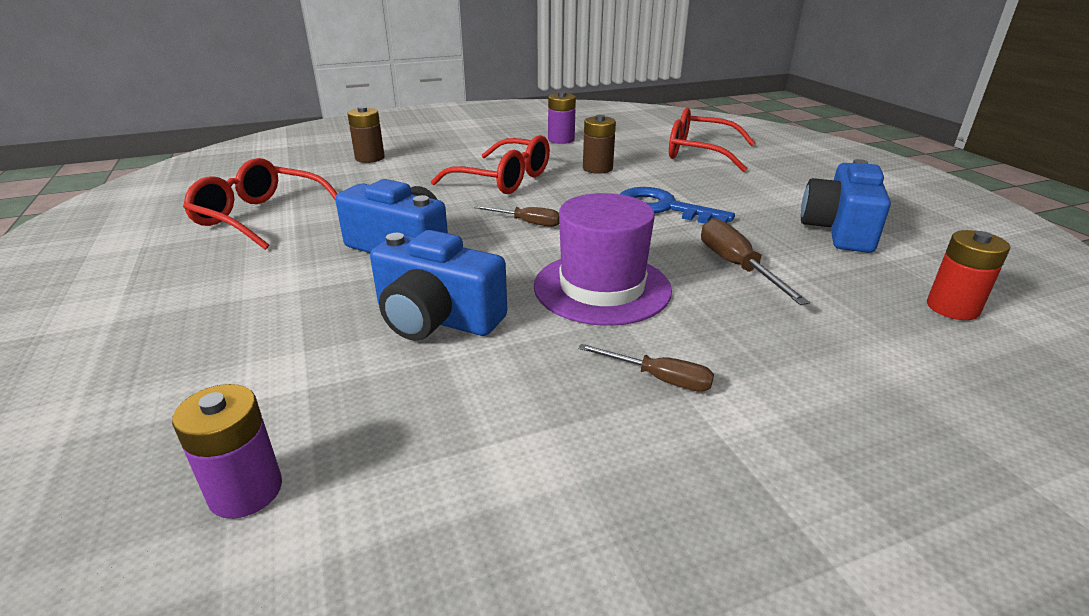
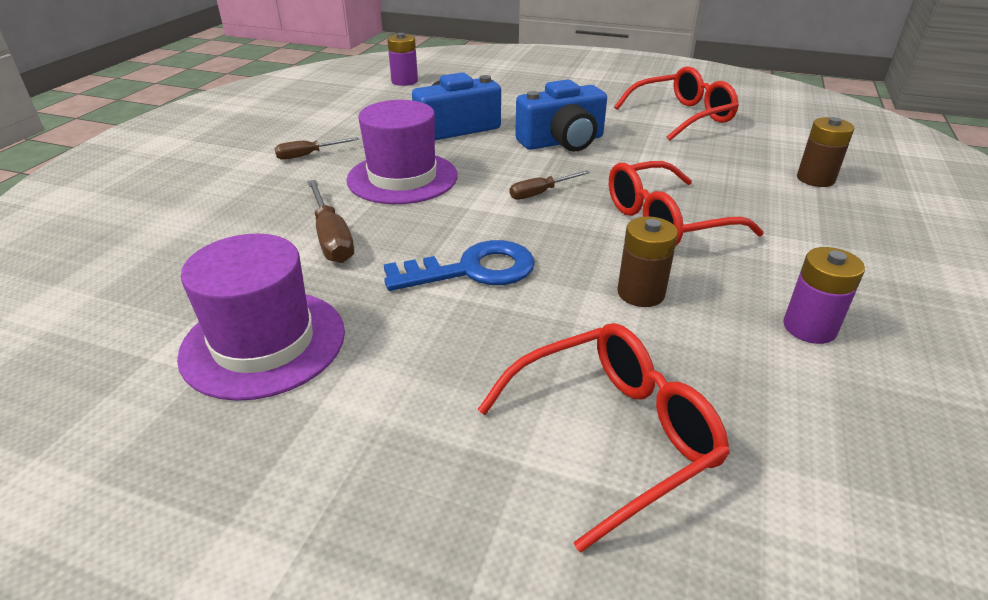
camera: 130 degrees right, 5 degrees up
brown screwdriver [701,218,810,305] -> brown screwdriver turned 45 degrees clockwise [307,180,354,263]
blue camera [801,159,891,253] -> purple hat [177,234,345,401]
red battery [927,230,1010,320] -> none

